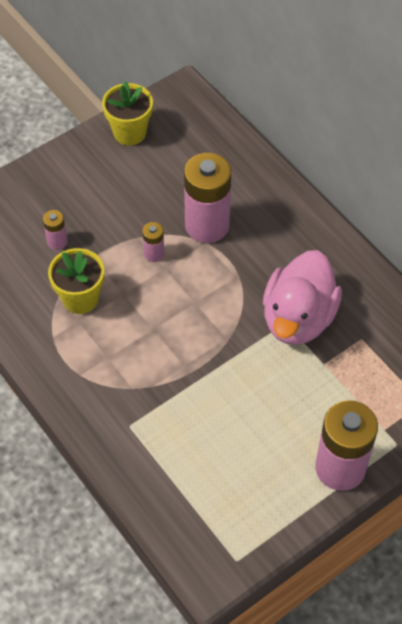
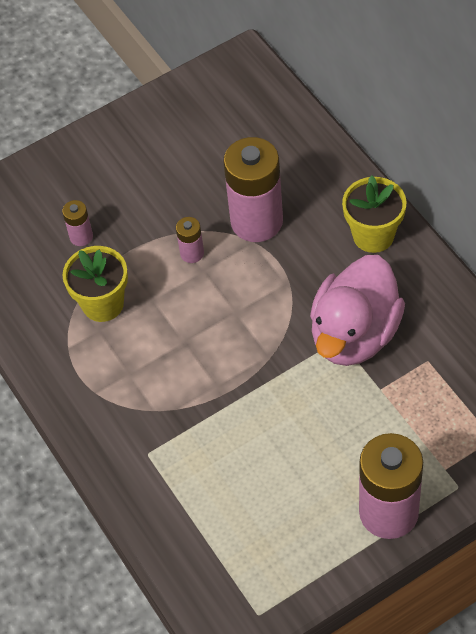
camera: 10 degrees right, 0 degrees up
yellow flower pot [102,81,153,145] -> yellow flower pot moved to [342,175,406,253]

